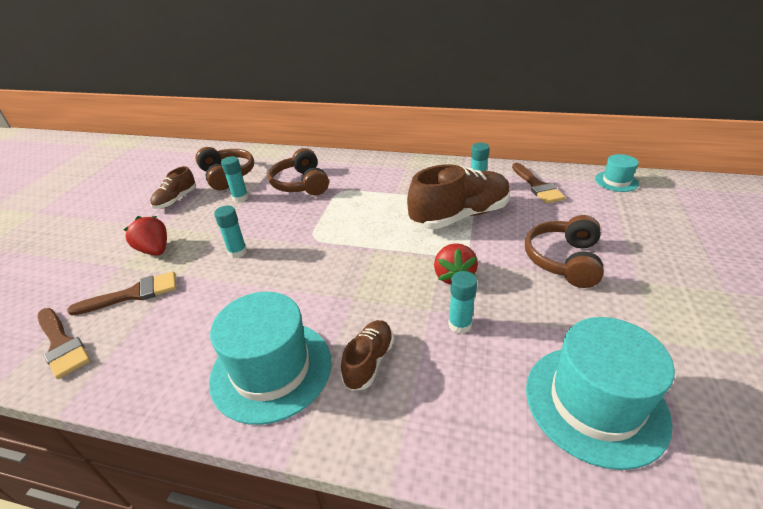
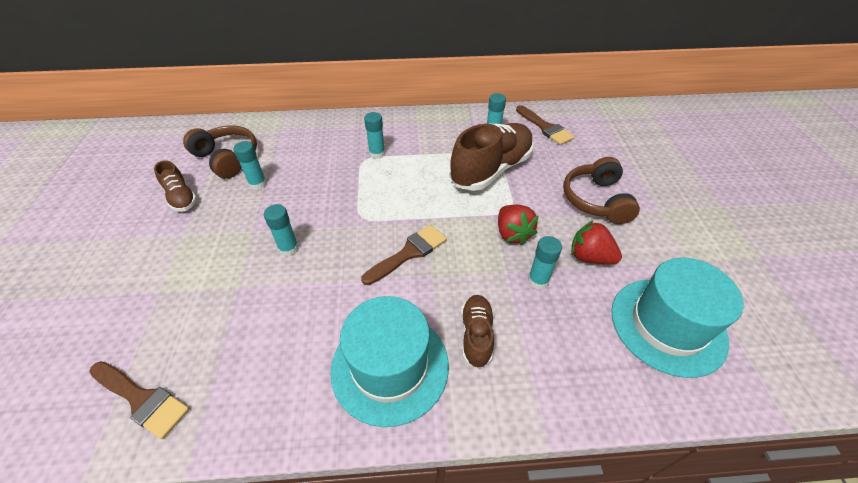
camera: 20 degrees left, 10 degrees up
brown brush [67,271,177,315] -> brown brush moved to [361,225,447,285]
red strawberry [124,216,167,256] -> red strawberry moved to [571,221,622,264]
brown shoe [150,166,196,209] -> brown shoe turned 45 degrees counterclockwise [154,160,197,212]
brown headphones [268,148,329,195] -> none
turquoise hat [595,154,639,192] -> none
none -> turquoise glue stick [364,112,385,159]

